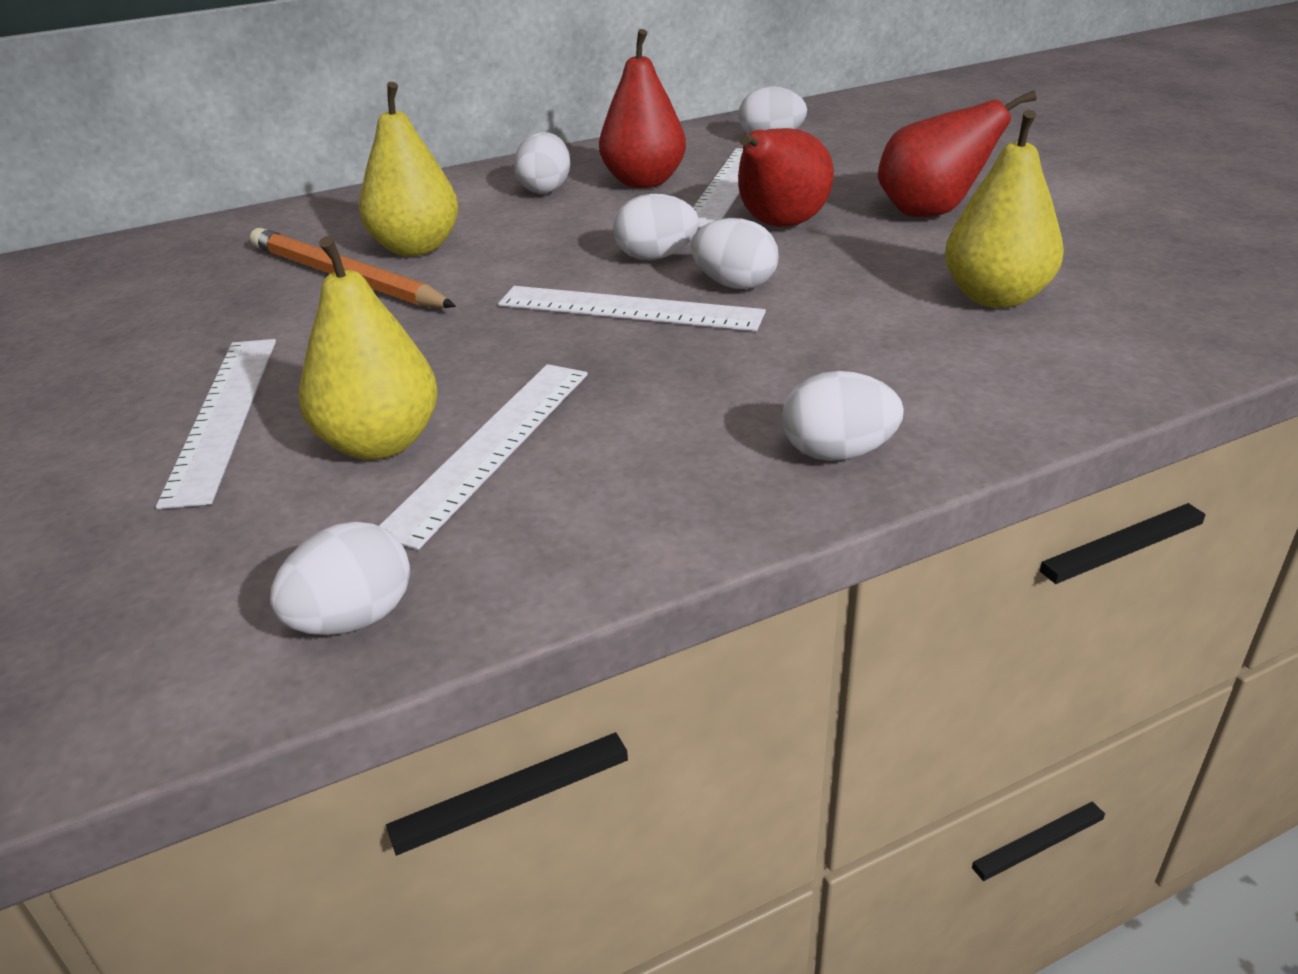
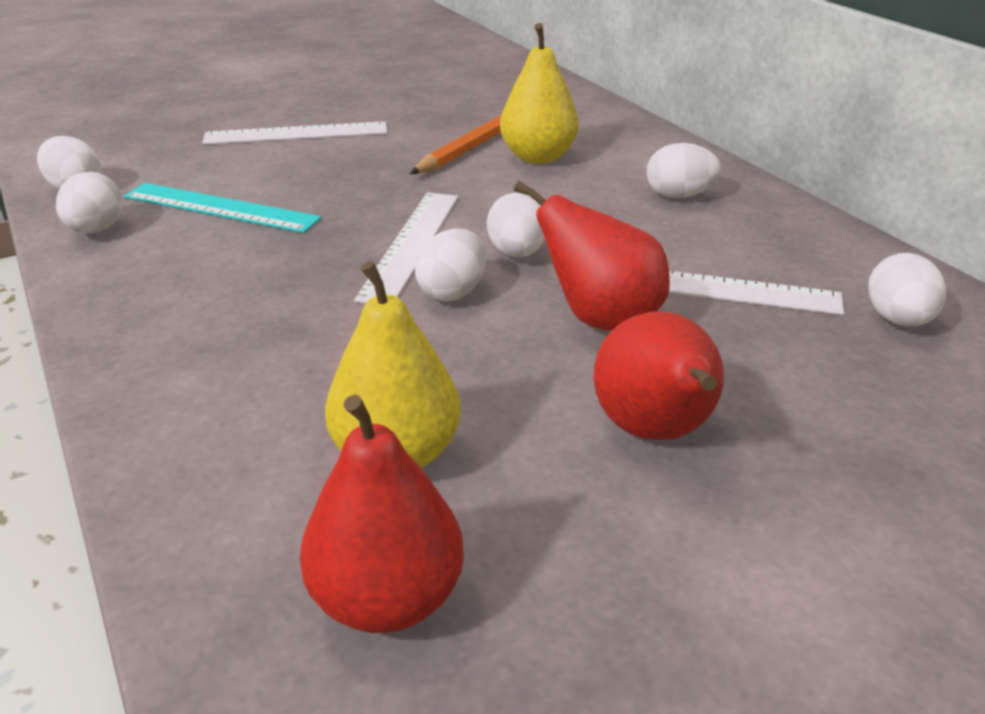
camera: 85 degrees right, 0 degrees up
yellow pear [298,236,438,460] -> none
white ruler [379,364,588,550] -> turquoise ruler [124,183,322,233]
red pear [599,29,686,188] -> red pear moved to [300,394,464,633]
white egg [782,371,904,461] -> white egg moved to [56,172,123,234]

